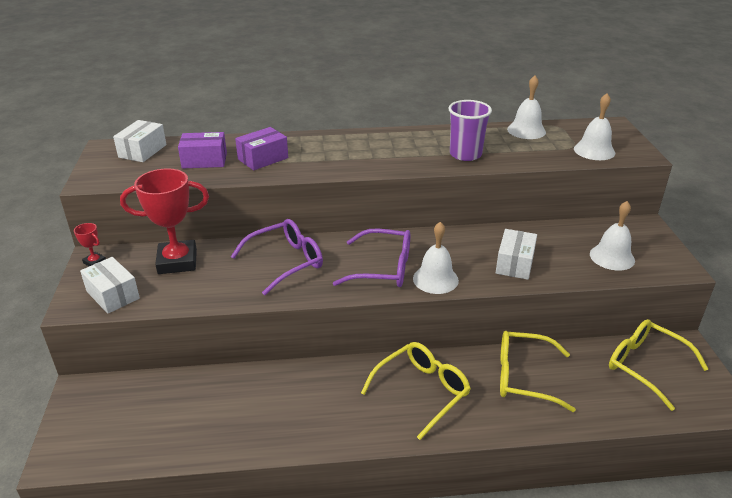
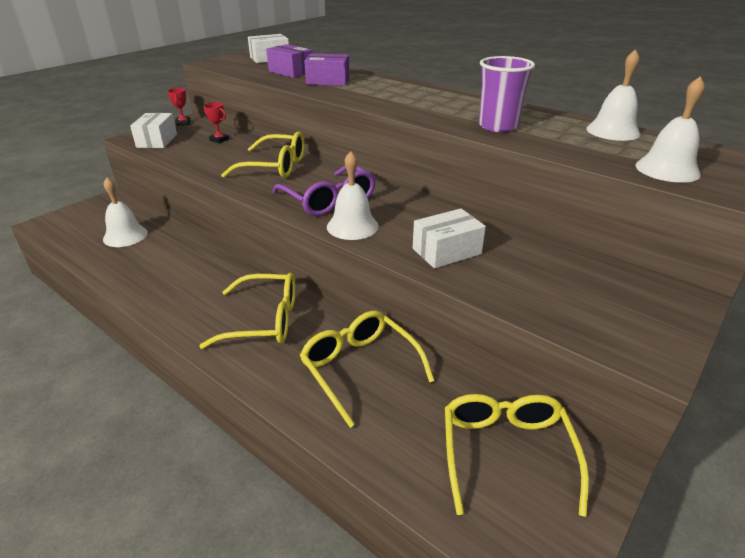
camera: 45 degrees right, 0 degrees up
red trophy [120,168,209,274] -> red trophy [204,102,229,143], size x0.44
purple glasses [231,219,323,295] -> yellow glasses [221,131,305,178]
white bell [590,201,635,270] -> white bell moved to [103,178,148,247]

